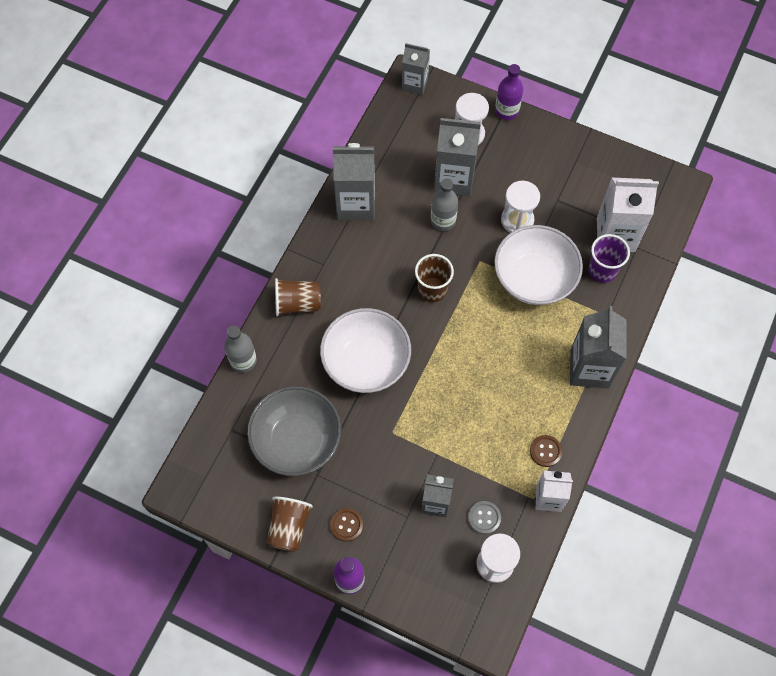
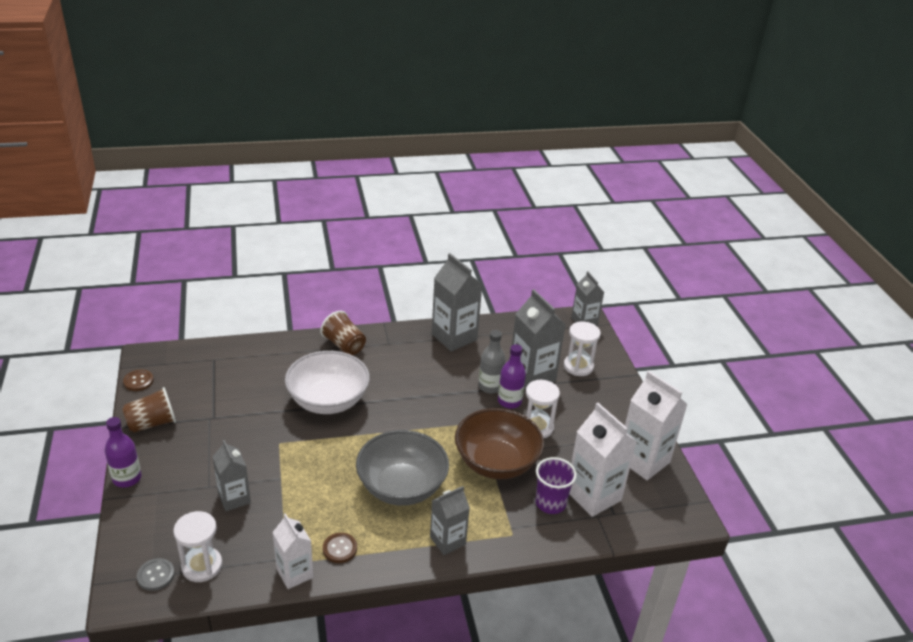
camera: 50 degrees right, 30 degrees down
grey bottle [224,326,257,373] -> none
grey bowl [247,386,341,476] -> grey bowl moved to [356,430,449,505]
brown button [330,508,363,542] -> brown button moved to [123,370,154,391]
brown cup [415,254,454,302] -> none
grey button [468,501,501,534] -> grey button moved to [137,558,175,591]
white bowl [494,225,583,305] -> brown bowl [455,408,544,479]
purple bottle [495,64,523,120] -> purple bottle moved to [498,344,526,409]
grey carton [570,306,627,389] -> grey carton [430,486,470,555], size x0.62
none -> white carton [625,371,688,480]

